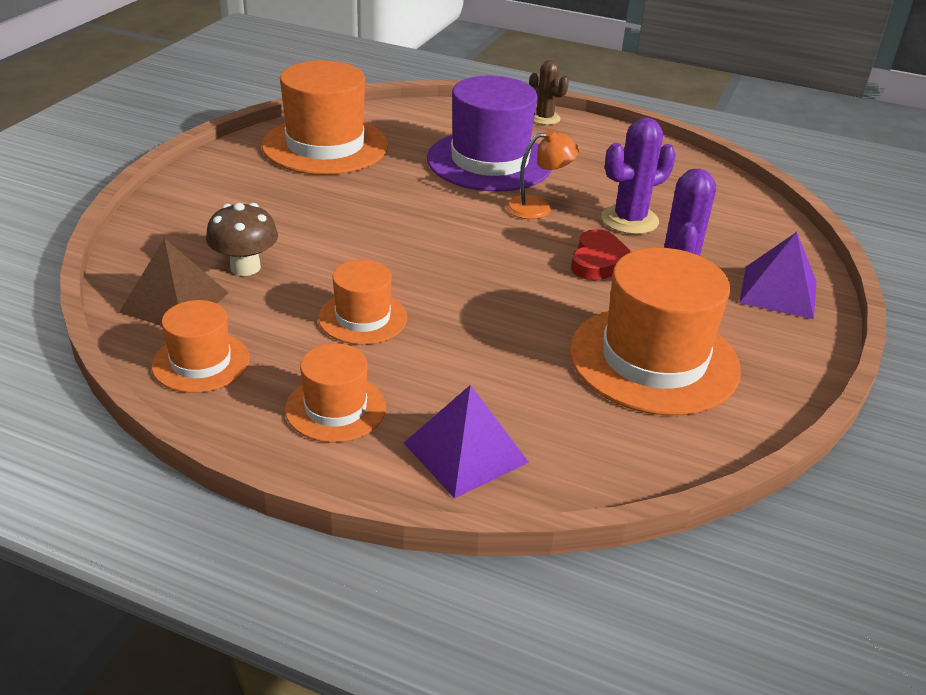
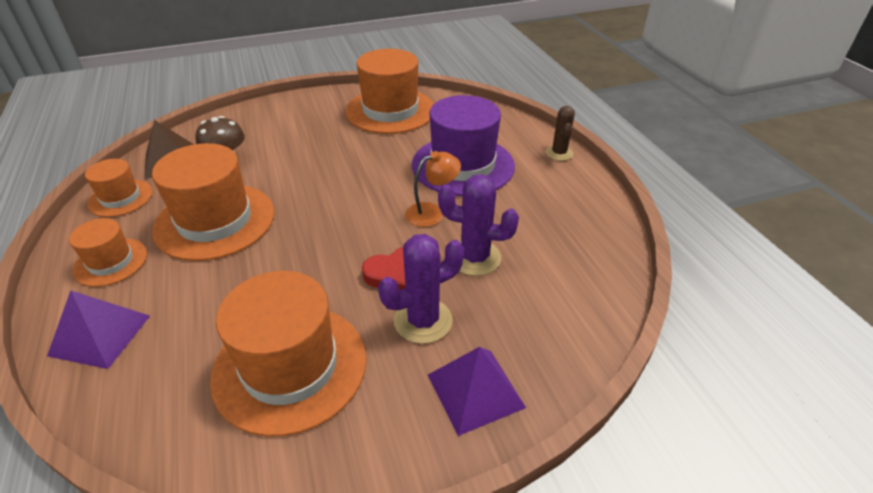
camera: 50 degrees right, 5 degrees up
orange hat [318,260,407,345] -> orange hat [152,143,274,261], size x1.85
orange lamp [506,129,579,219] -> orange lamp turned 60 degrees counterclockwise [405,151,461,227]

